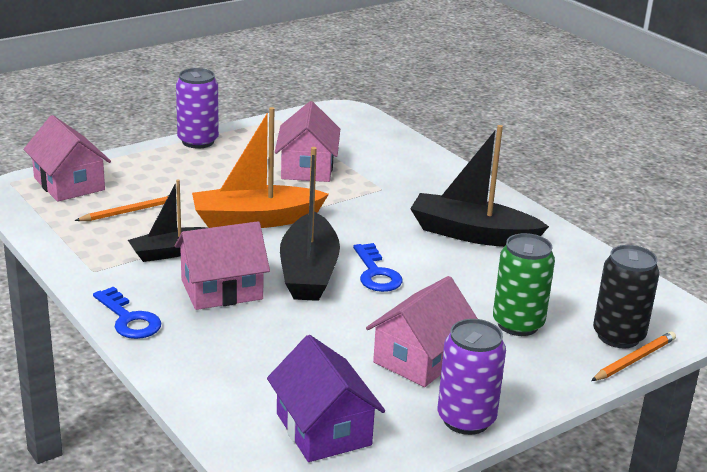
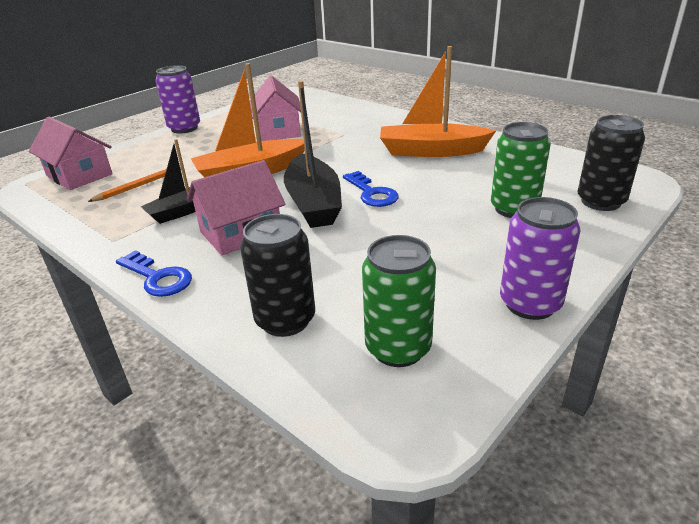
camera: 10 degrees left, 5 degrees up
purple house [267,335,385,462] -> green can [362,235,436,367]
pink house [366,276,478,387] -> none
black boat [410,125,549,247] -> orange boat [380,46,496,157]
orange pencil [591,331,676,381] -> none
none -> black can [240,214,315,337]

